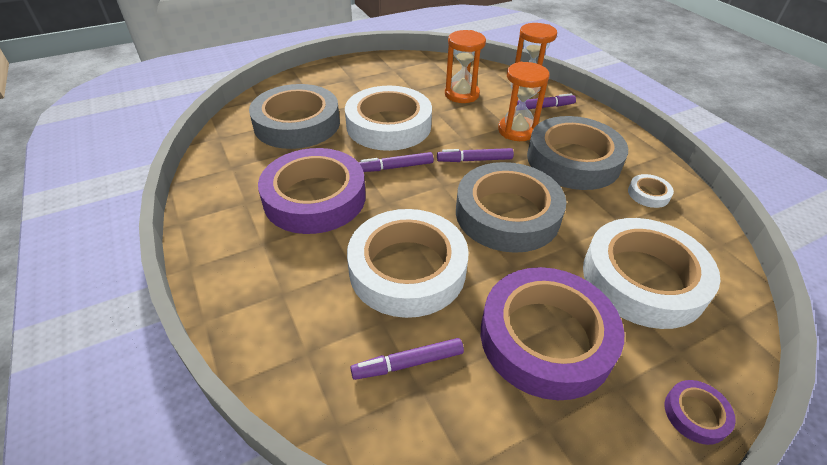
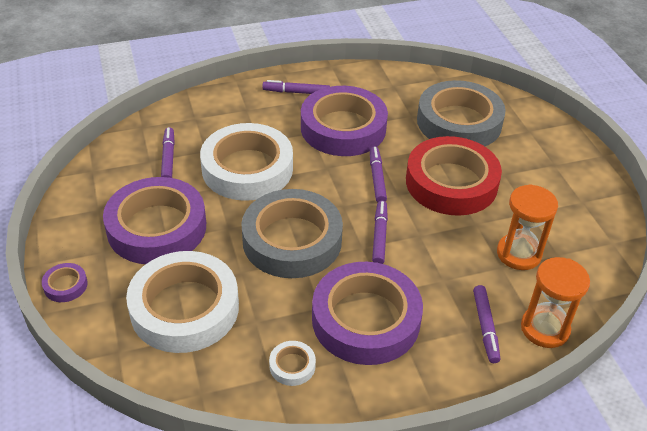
camera: 100 degrees right, 0 degrees up
white tape [345,86,432,151] -> red tape [406,136,502,216]
orange hourglass [498,62,550,141] -> none
grey tape [527,116,628,190] -> purple tape [312,262,423,365]
none -> purple marker [262,80,330,94]

